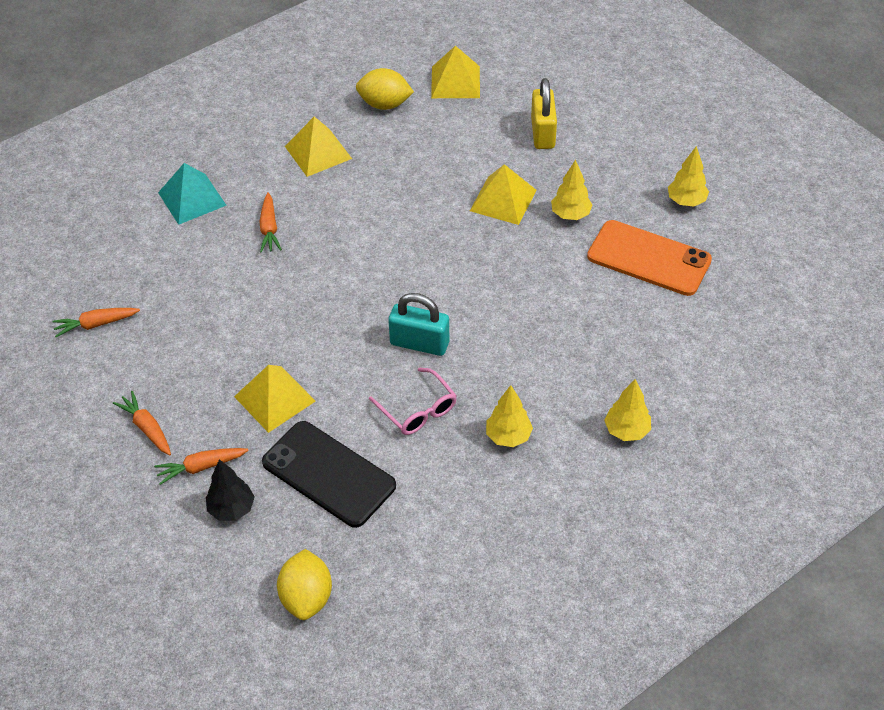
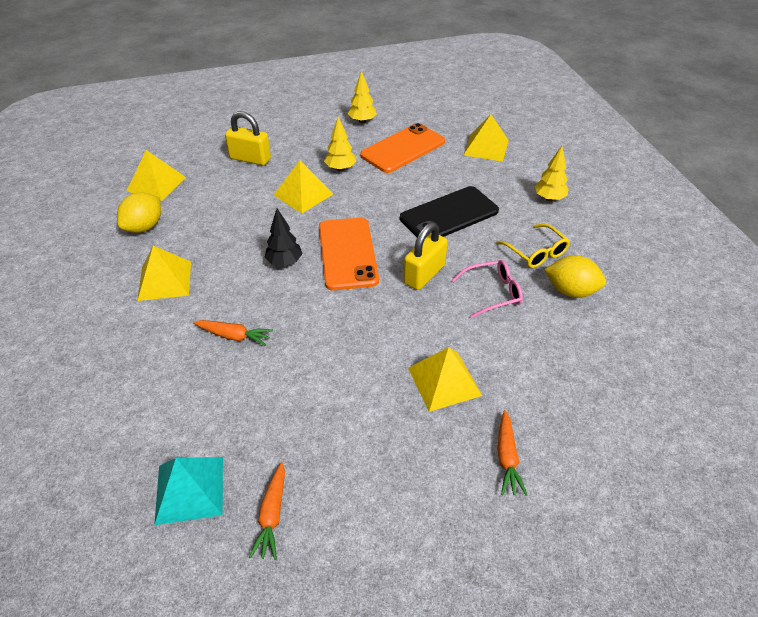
camera: 70 degrees left, 5 degrees down
orange carrot [113,391,171,455] -> none
turquoise pyramid [158,163,226,225] -> turquoise pyramid moved to [154,457,223,525]
black tree [206,459,255,521] -> black tree moved to [265,209,303,266]
black phone [262,421,396,528] -> black phone moved to [400,186,499,237]
yellow lemon [277,549,332,620] -> yellow lemon moved to [544,255,606,298]
turquoise padlock [388,293,449,356] -> yellow padlock [403,222,448,290]
yellow tree [486,385,533,447] -> yellow glasses [496,224,570,268]
none -> orange phone [319,218,379,290]
none -> yellow pyramid [463,115,509,162]

